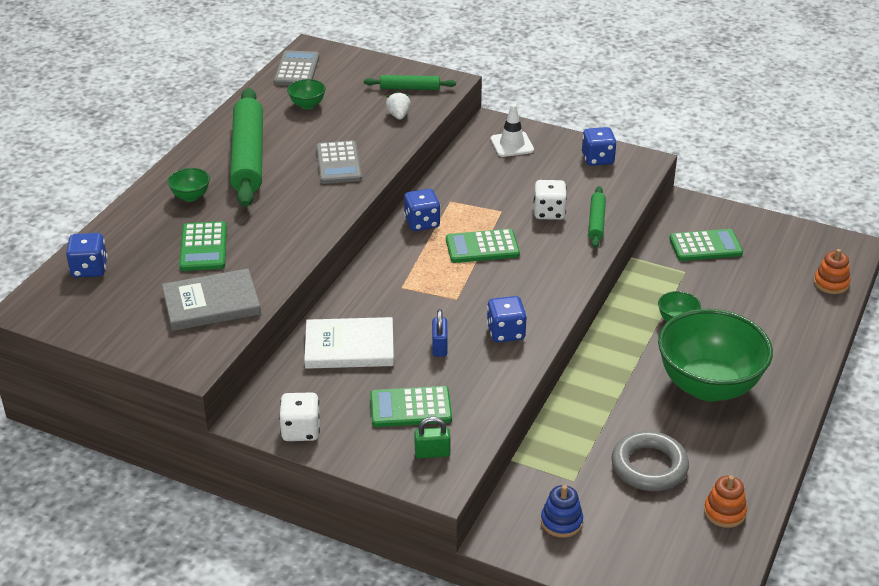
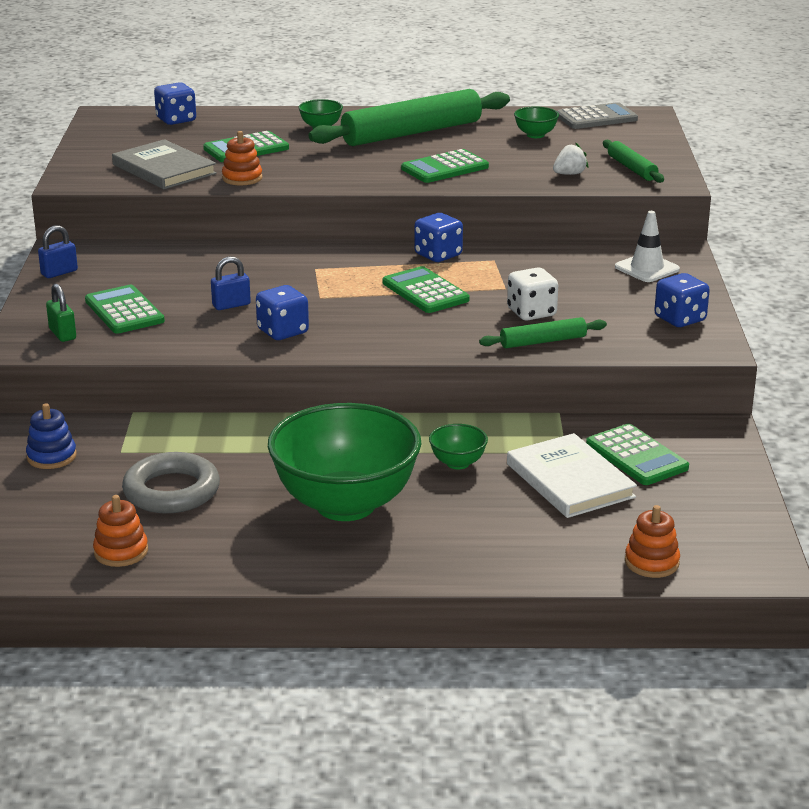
camera: 65 degrees right, 10 degrees down
white dice [279,392,320,441] -> blue padlock [38,225,78,278]
white book [304,317,394,369] -> white book moved to [507,433,637,518]
grey calculator [316,140,362,184] -> green calculator [401,149,489,183]
none -> orange stacking toy [222,131,263,186]

